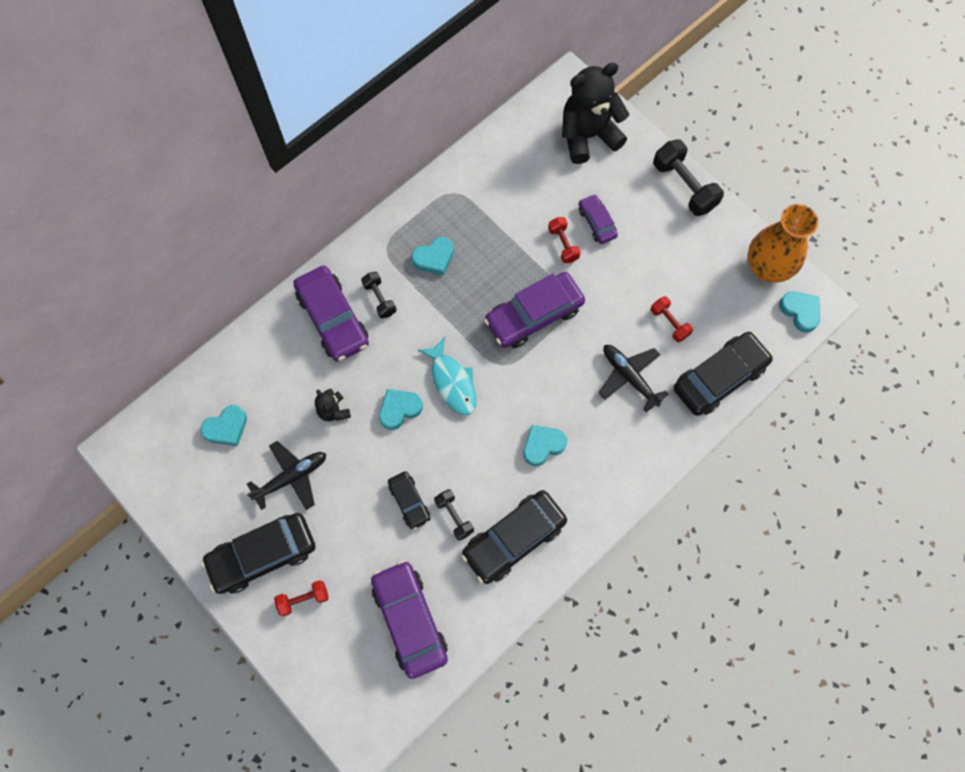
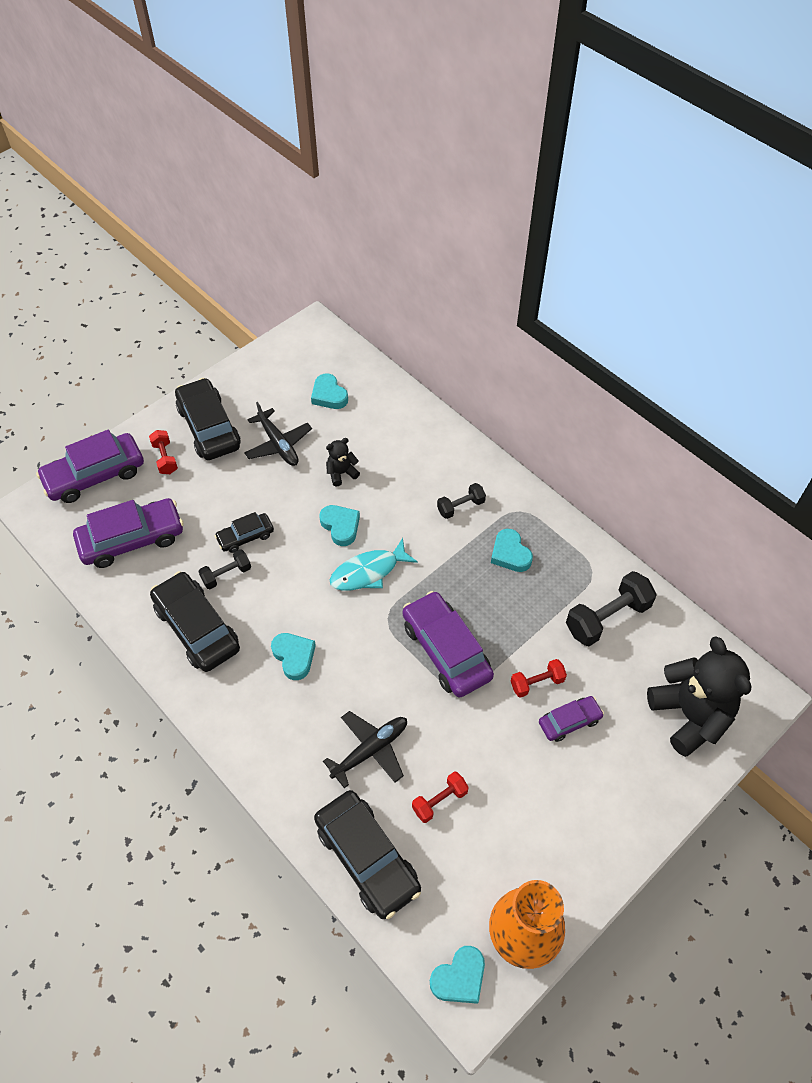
camera: 90 degrees right, 15 degrees down
purple car [293,266,369,362] -> purple car moved to [36,430,144,503]
black dumbbell [653,139,724,216] -> black dumbbell moved to [566,571,657,646]

